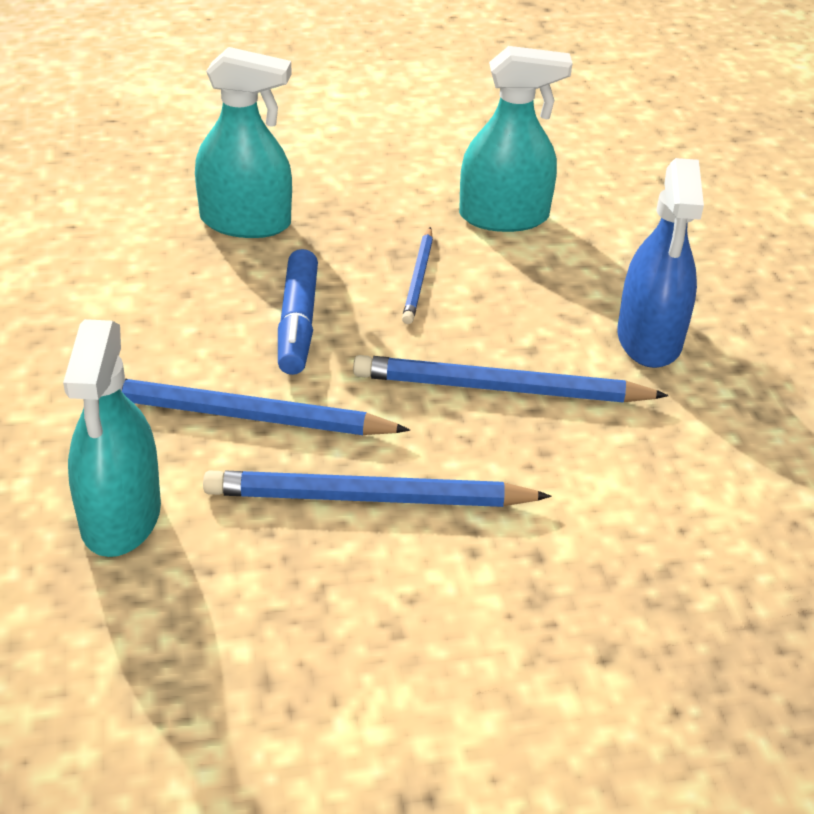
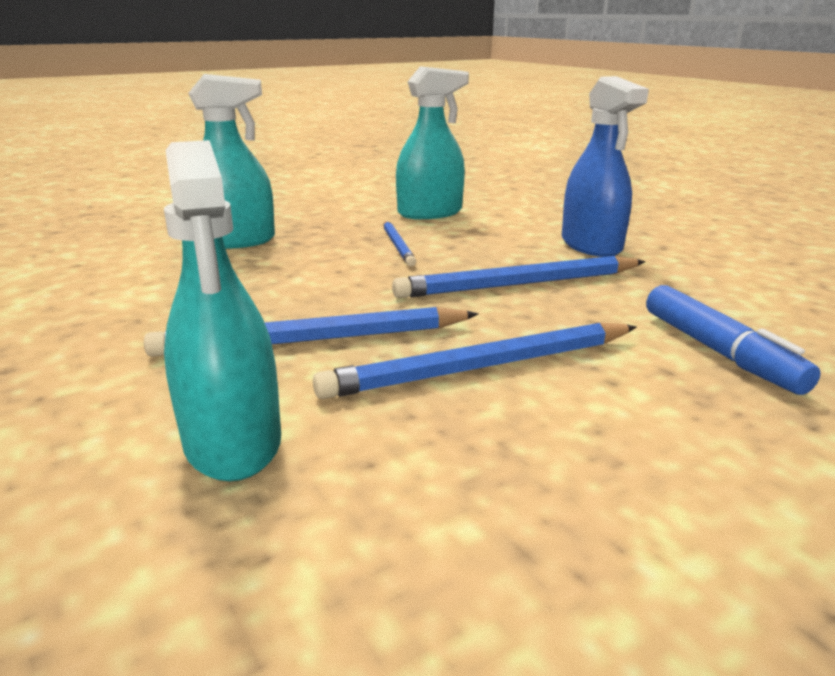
camera: 20 degrees left, 15 degrees down
blue marker [278,249,318,375] -> blue marker moved to [646,285,821,395]

